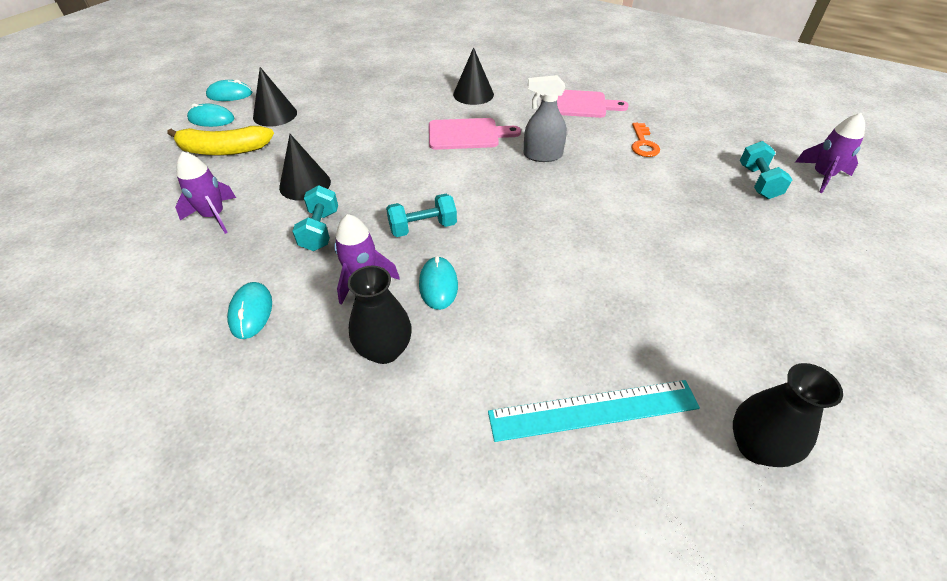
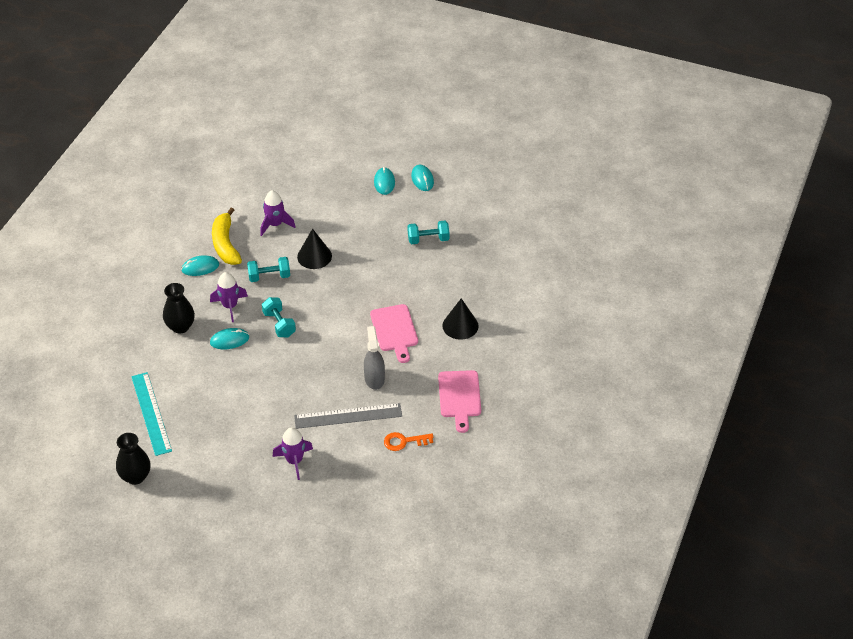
camera: 80 degrees right, 0 degrees up
yellow banana [167,126,274,156] -> yellow banana moved to [212,208,242,265]
black cone [253,67,297,127] -> none
turquoise dumbbell [740,141,792,199] -> turquoise dumbbell moved to [408,221,449,244]
purple rocket [795,113,865,193] -> purple rocket moved to [272,427,313,480]
none -> grey ruler [294,403,402,429]

